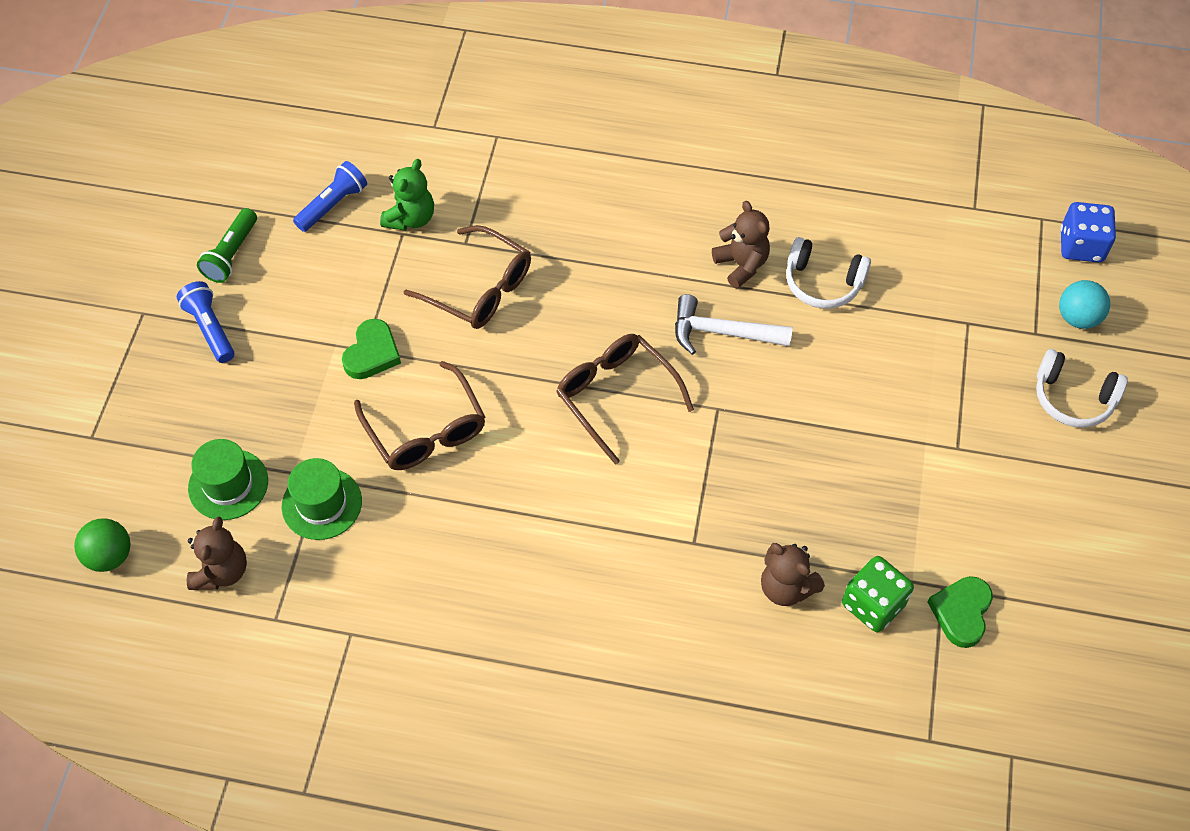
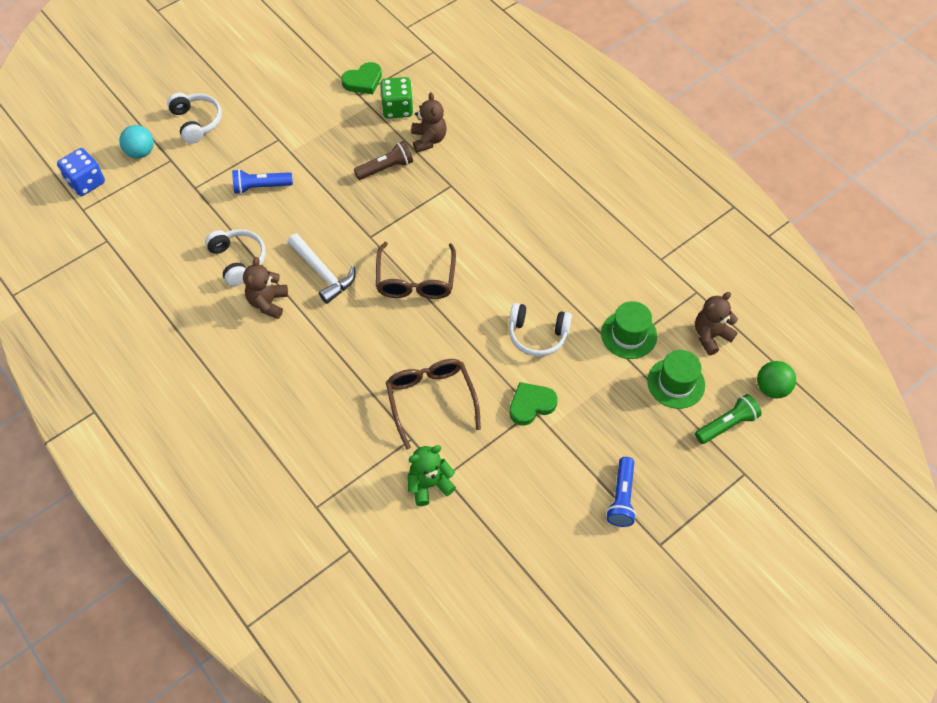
camera: 140 degrees left, 0 degrees up
green flashlight [197,208,257,283] -> green flashlight moved to [695,394,762,444]
blue flashlight [293,161,367,232] -> blue flashlight moved to [232,169,293,194]
brown glasses [354,361,485,470] -> white headphones [509,303,572,357]
none -> brown flashlight [354,141,413,180]

